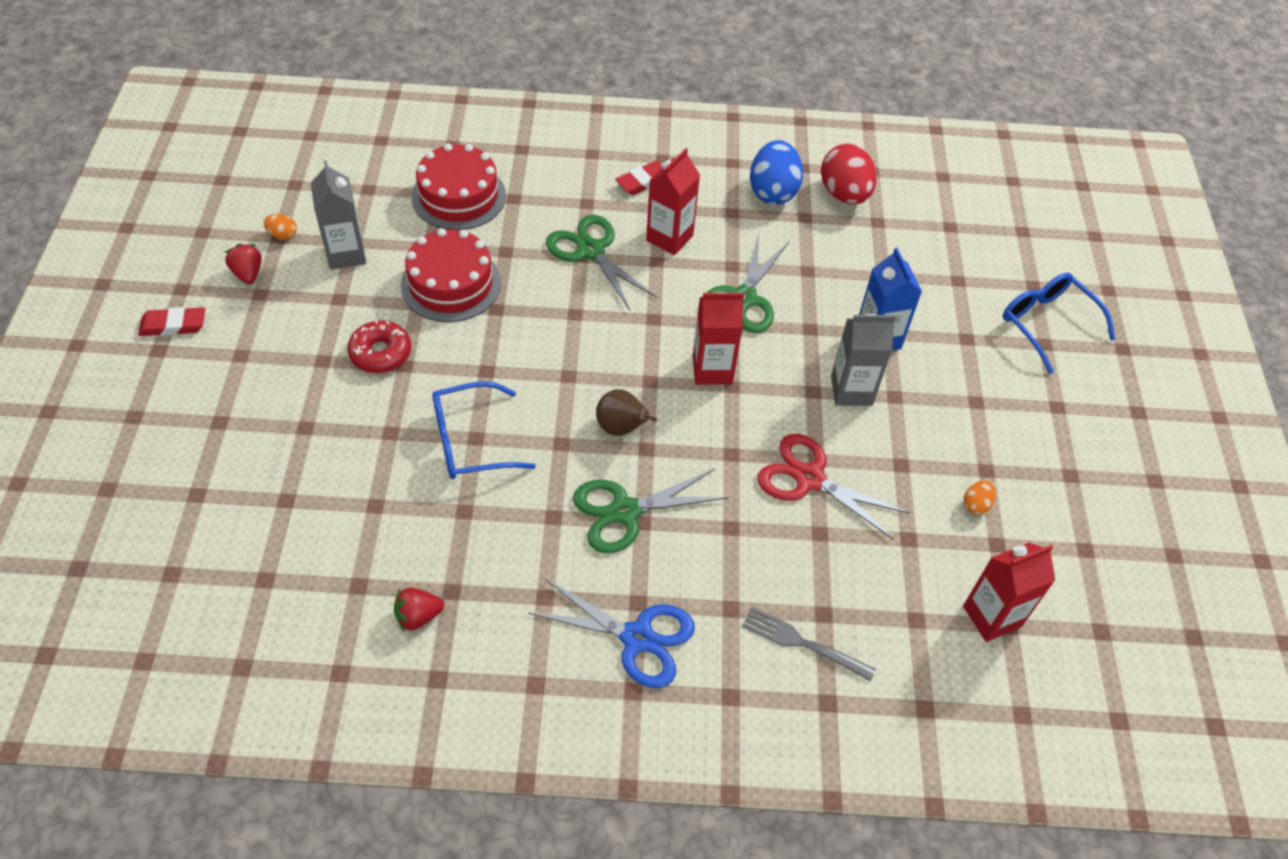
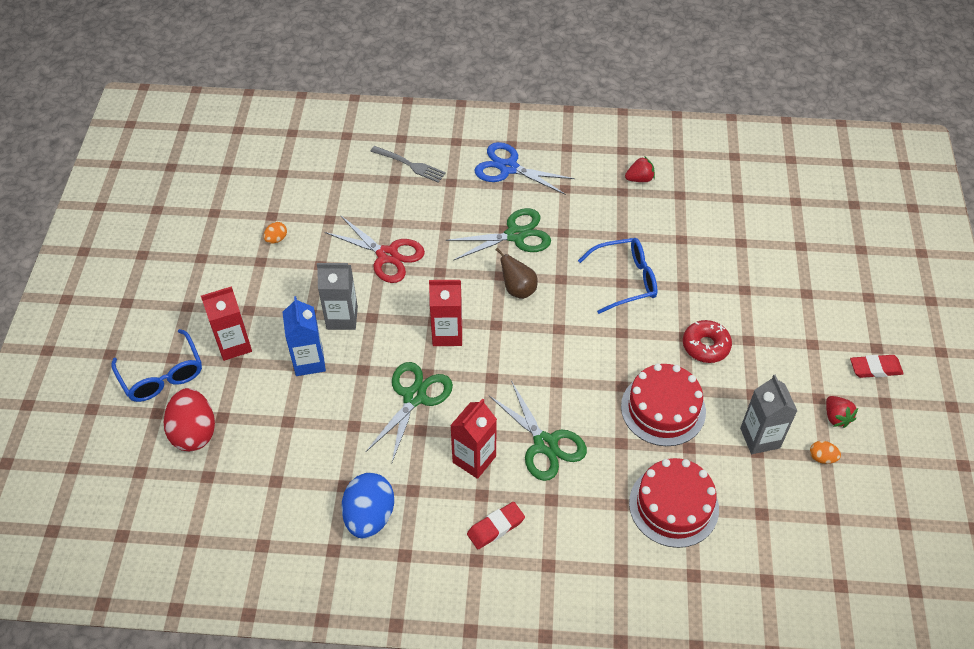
camera: 175 degrees left, 0 degrees up
red egg [821,144,877,204] -> red egg moved to [164,388,215,451]
red carton [963,543,1055,642] -> red carton moved to [201,286,252,361]

